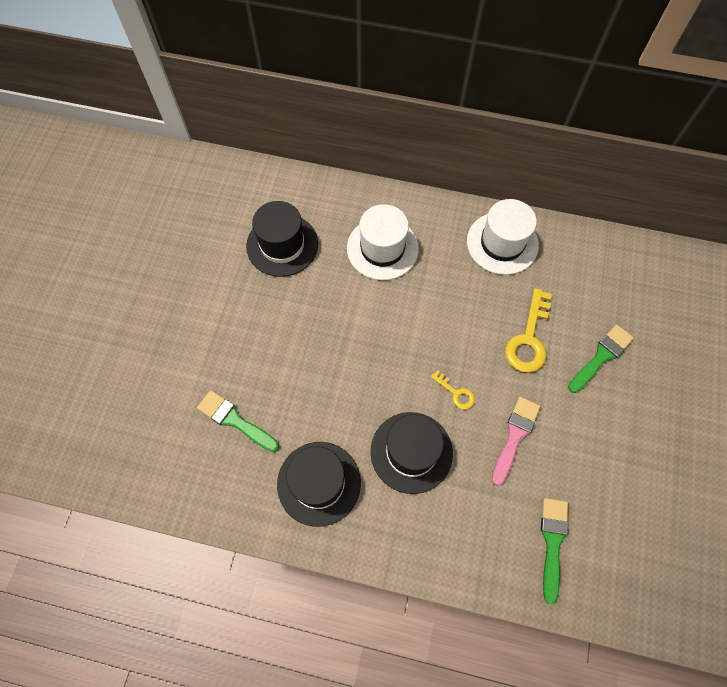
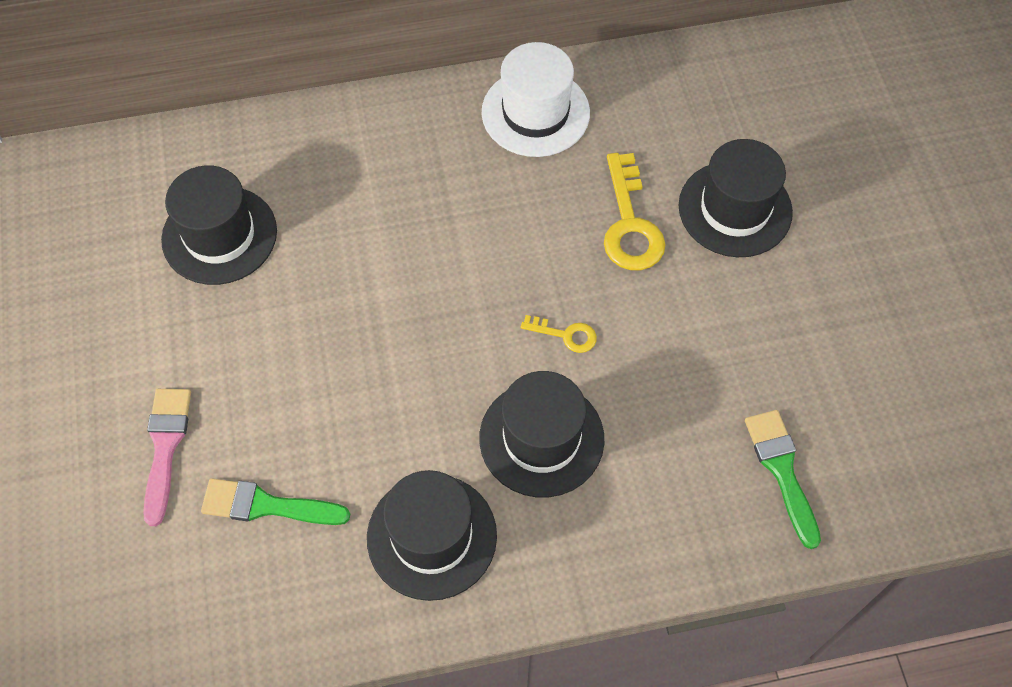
camera: 25 degrees left, 5 degrees down
white hat [347,204,419,280] -> none
pink brush [492,397,540,486] -> pink brush moved to [143,389,191,526]
green brush [568,324,634,393] -> black hat [679,139,793,257]

